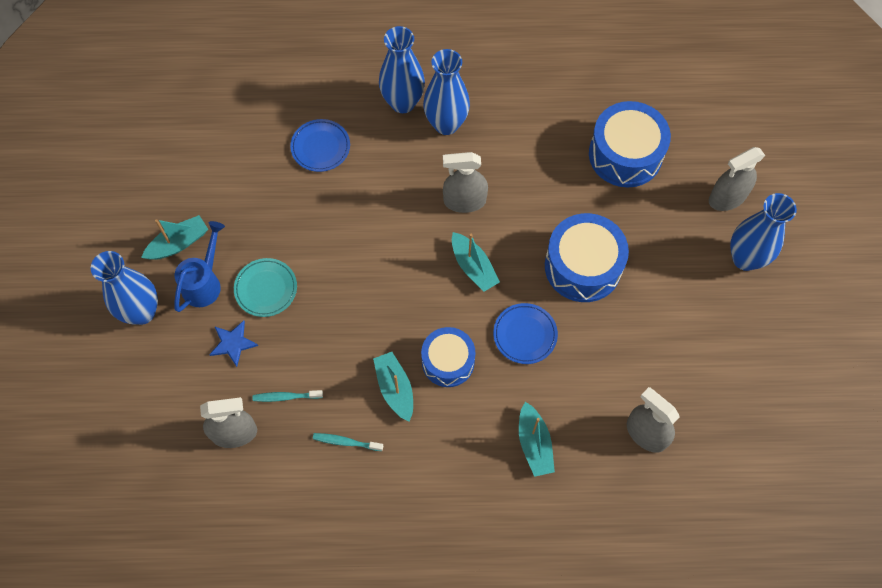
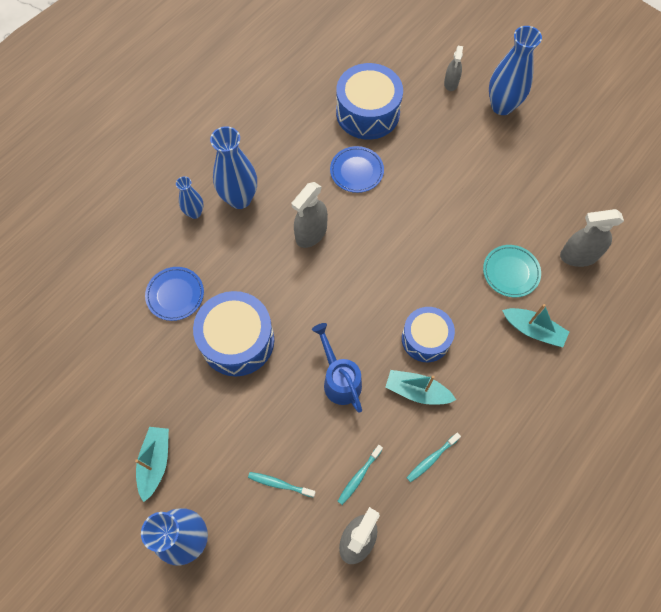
camera: 50 degrees left, 0 degrees up
blue watering can [174,221,225,312] -> blue watering can moved to [312,323,362,413]
blue star [209,321,258,367] -> turquoise toothbrush [248,472,316,498]
turquoise plate [234,258,297,317] -> turquoise plate moved to [483,245,541,297]
blue vase [379,26,425,113] -> blue vase [176,176,203,219], size x0.55
turquoise boat [452,232,500,292] -> none
blue plate [493,303,558,364] -> blue plate moved to [330,146,384,193]
blue drum [545,213,629,302] -> blue drum moved to [193,291,274,376]
grey spray bottle [709,147,765,211] -> grey spray bottle [444,46,463,91], size x0.63

